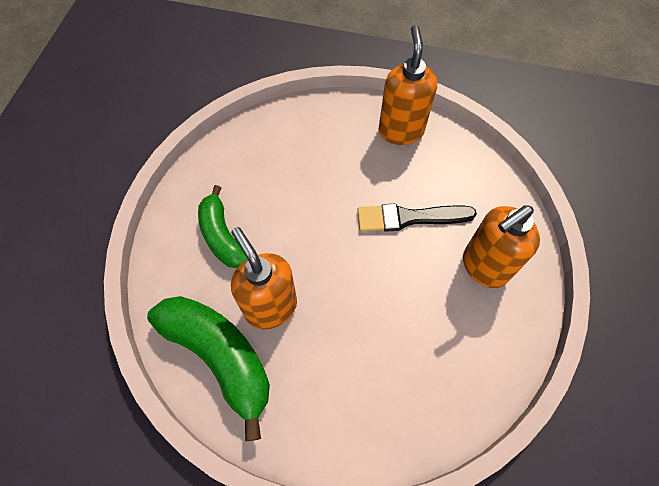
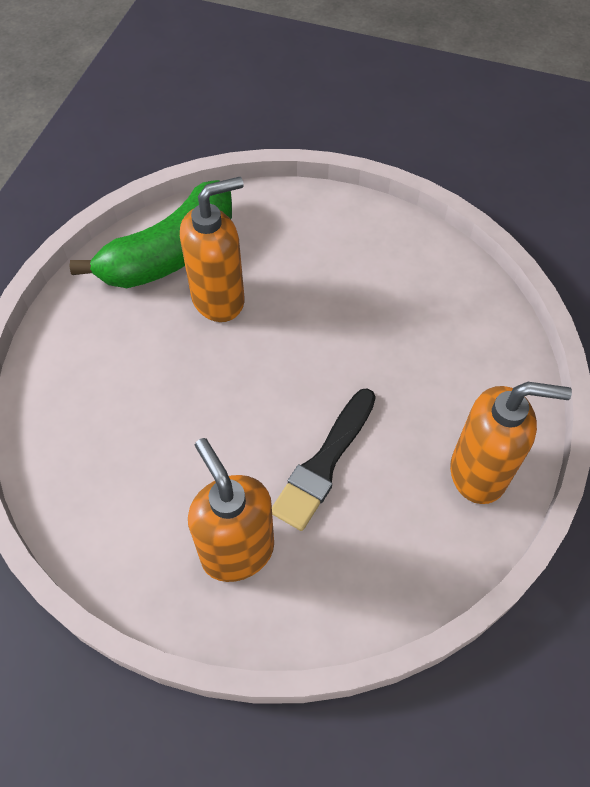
camera: 95 degrees right, 5 degrees down
green banana [198,185,247,268] -> none
black brush [357,203,477,232] -> black brush turned 150 degrees counterclockwise [272,389,376,531]

